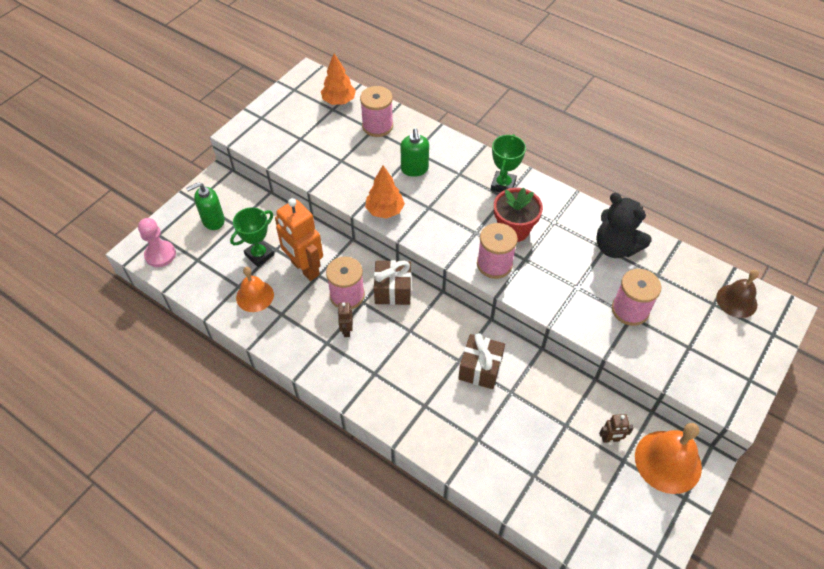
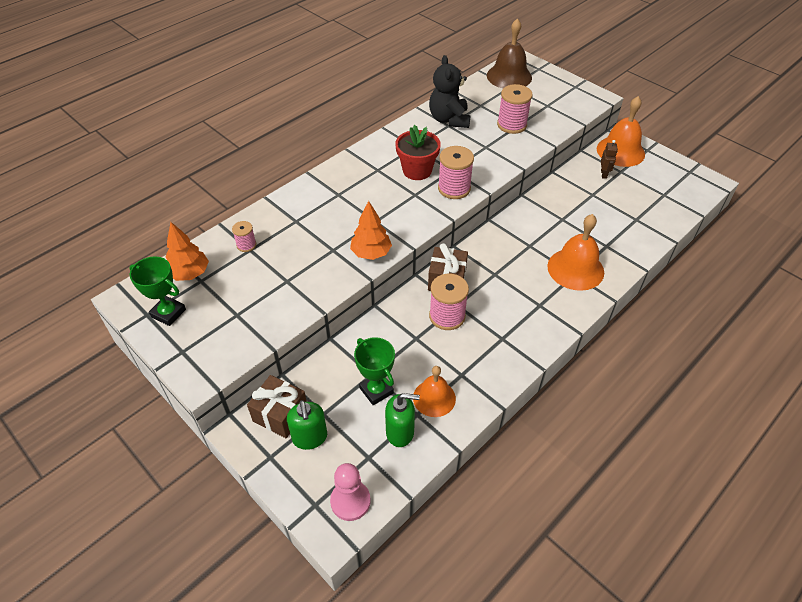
camera: 80 degrees left, 5 degrees down
orange robot [275,198,323,281] -> none
brown robot [338,302,353,337] -> none
pink spool [360,86,393,137] -> pink spool [232,221,256,252], size x0.55
green soap dispenser [401,128,429,177] -> green soap dispenser moved to [385,393,420,447]
brown gift [458,333,505,389] -> brown gift moved to [247,375,307,438]
green trophy [491,134,526,192] -> green trophy moved to [129,256,186,326]
black teddy bear [596,193,651,258] -> black teddy bear turned 120 degrees clockwise [429,55,471,128]
brown bell [716,270,759,318] -> brown bell [487,18,532,88], size x1.53
none -> orange bell [547,214,604,291]

